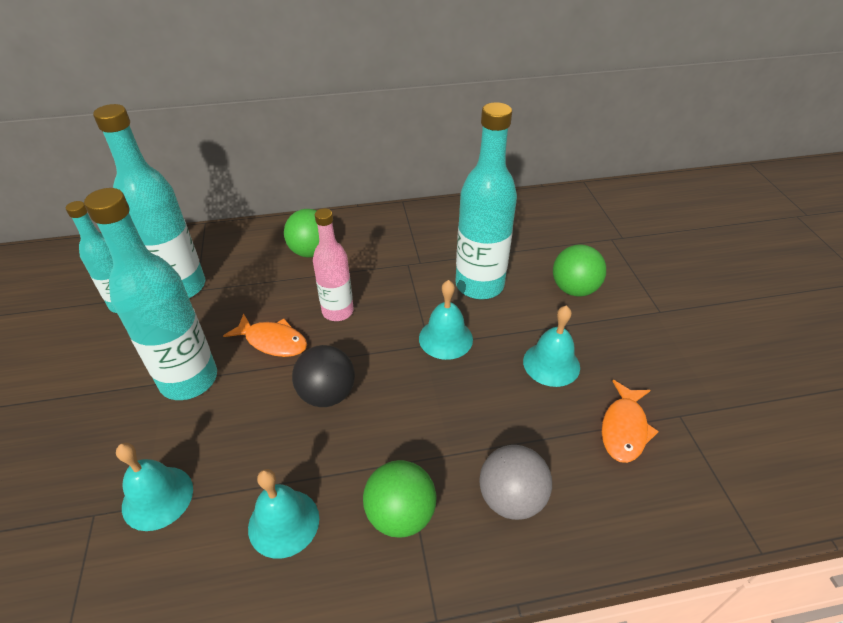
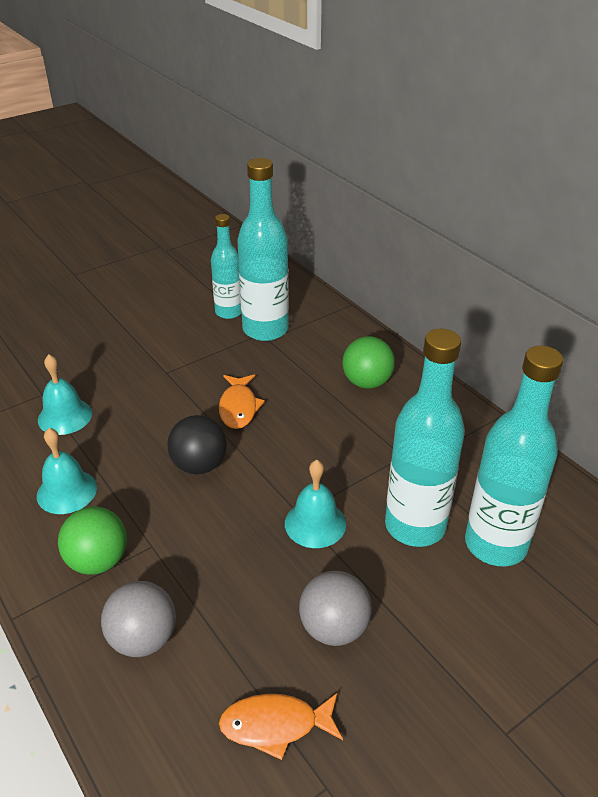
camera: 65 degrees right, 5 degrees down
turquoise bottle [84,188,217,400] -> turquoise bottle moved to [465,346,563,566]
pink bottle [313,208,354,321] -> none
turquoise bell [523,305,580,387] -> grey ball [299,571,372,646]
green ball [553,244,606,297] -> none

